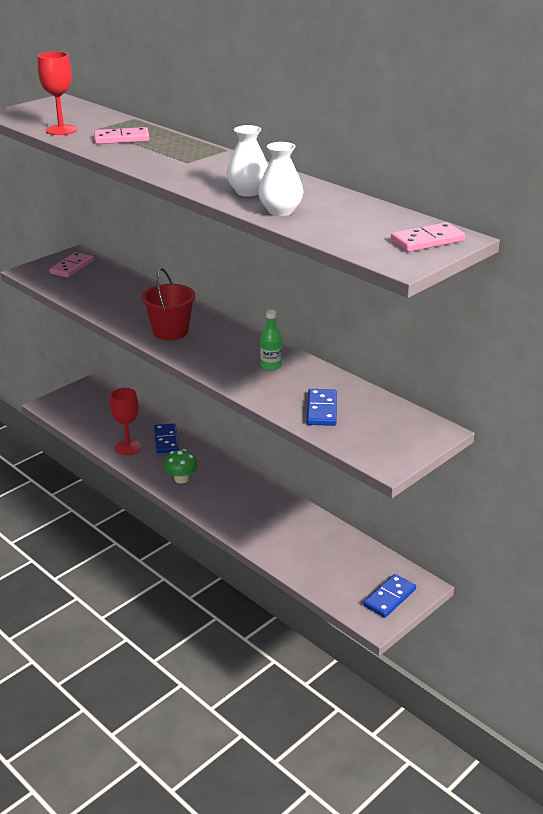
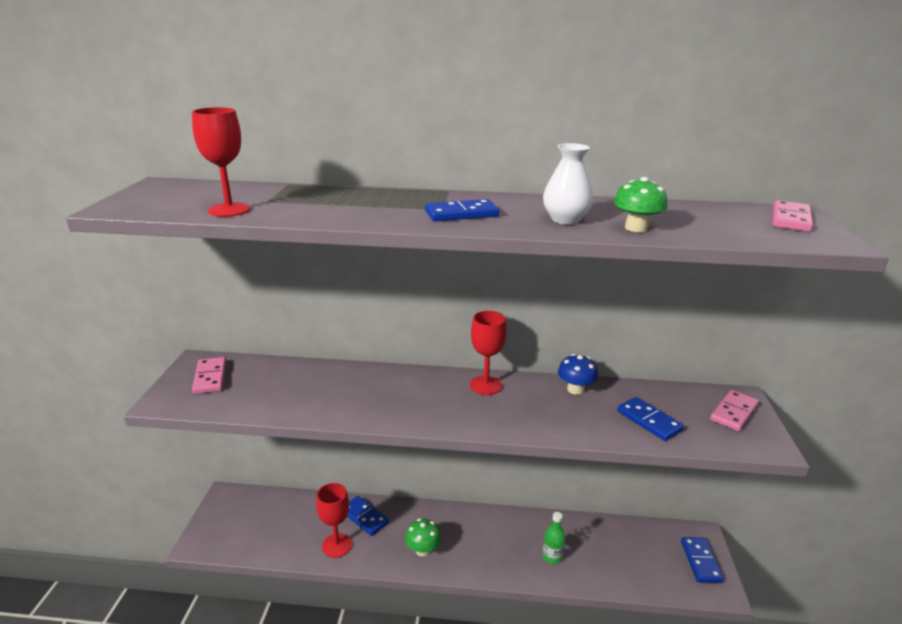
camera: 40 degrees left, 5 degrees down
pink domino [94,127,149,144] -> pink domino moved to [710,390,759,431]
red bucket [141,268,196,340] -> none
white vase [258,142,304,216] -> green mushroom [614,177,667,232]
green bottle [260,310,282,371] -> green bottle moved to [542,512,566,564]
none -> blue domino [425,199,499,221]
none -> red goblet [470,311,507,395]
none -> blue mushroom [558,354,598,395]

